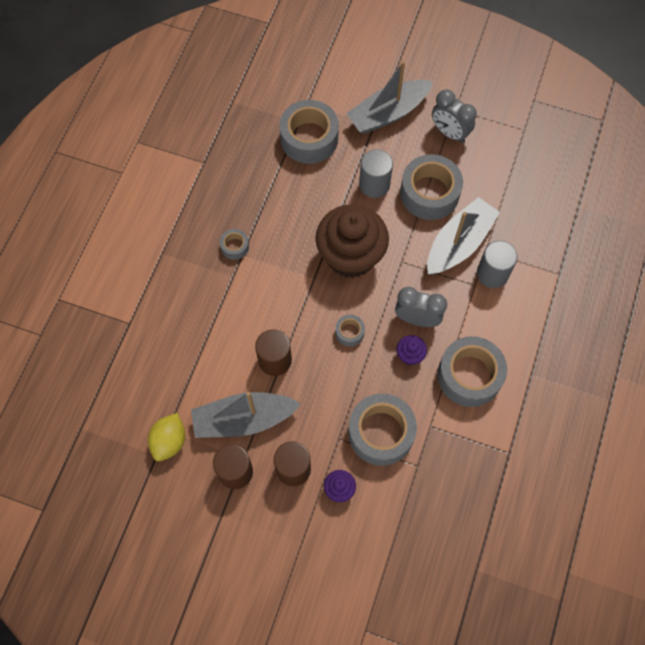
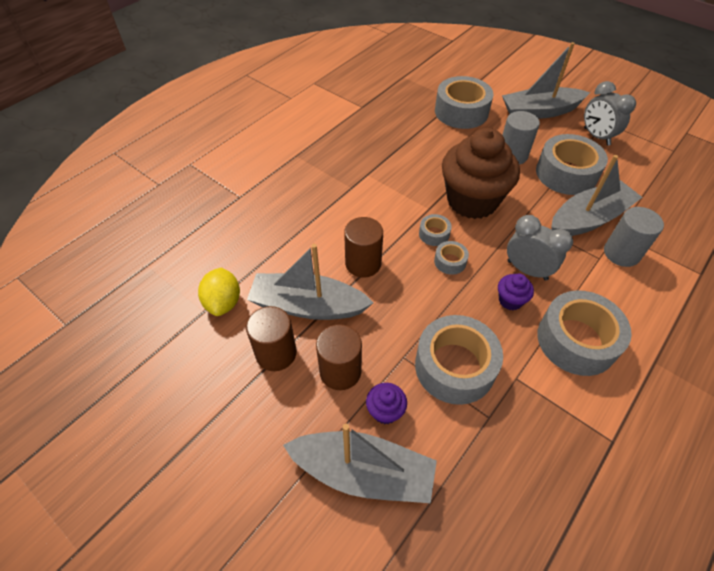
camera: 20 degrees right, 15 degrees down
yellow lemon [148,413,185,461] -> yellow lemon turned 45 degrees counterclockwise [198,268,240,316]
grey tape [220,229,249,260] -> grey tape moved to [419,214,452,246]
none -> grey boat [283,424,437,503]

